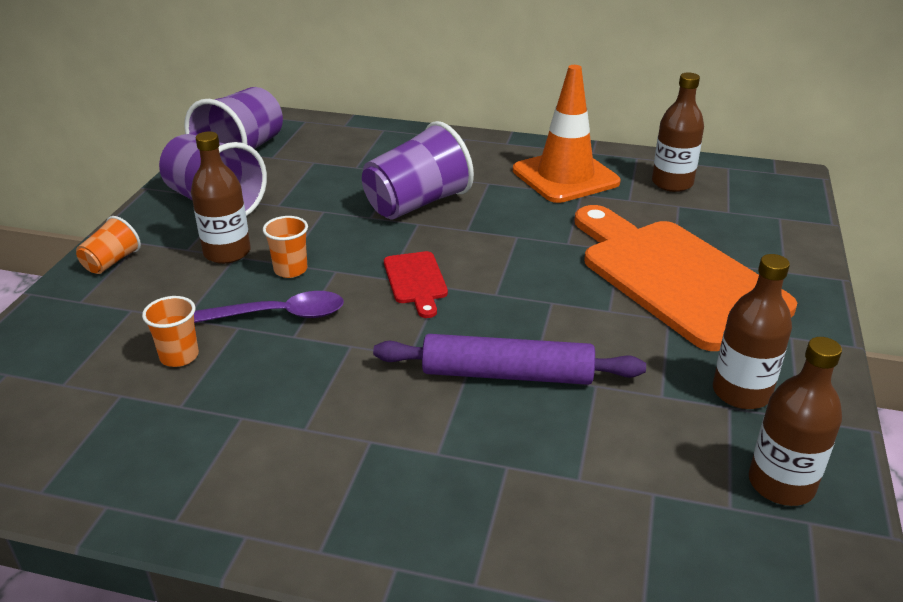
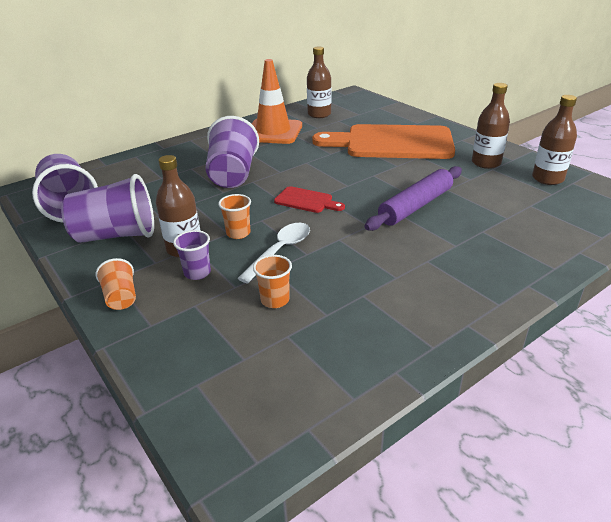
camera: 50 degrees left, 0 degrees up
purple spoon [194,291,344,323] -> white spoon [237,223,310,283]
none -> purple cup [173,230,211,280]

